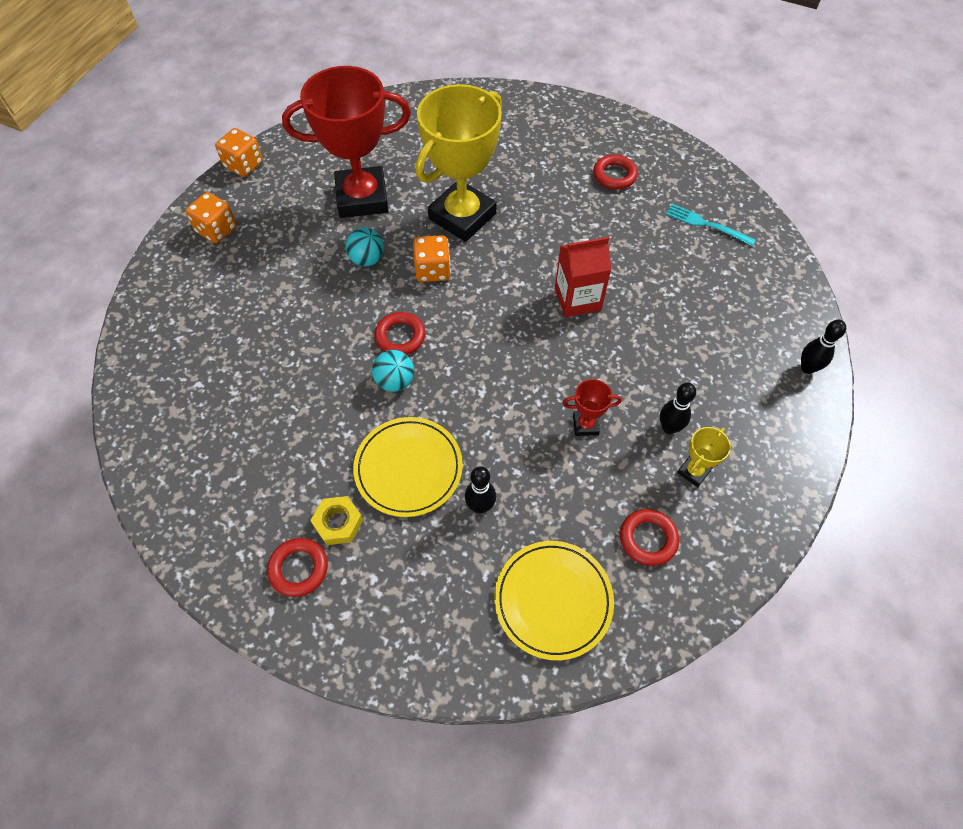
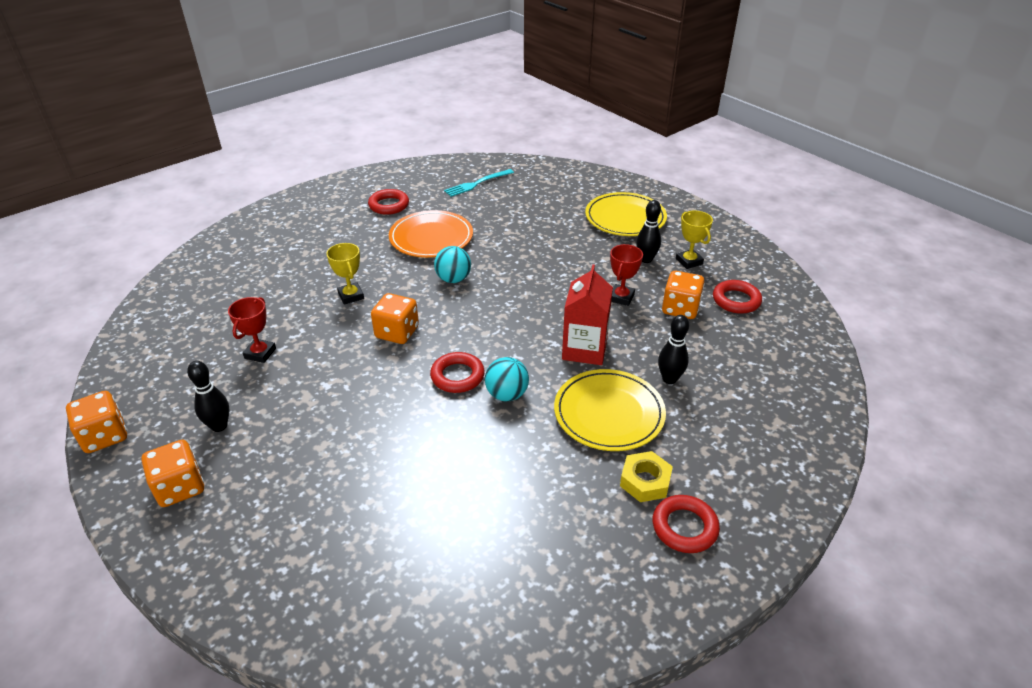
camera: 65 degrees left, 20 degrees down
red trophy [282,66,411,218] -> red trophy [228,297,276,363], size x0.41
turquoise ball [346,228,384,266] -> turquoise ball moved to [434,246,471,283]
yellow trophy [415,84,502,242] -> yellow trophy [326,243,364,304], size x0.41
yellow plate [494,541,614,661] -> yellow plate moved to [585,192,667,236]
red carton [555,237,612,317] -> red carton moved to [562,264,613,365]
black bowling pin [801,320,846,374] -> black bowling pin moved to [187,361,229,432]
none -> orange plate [389,210,473,258]
none -> orange dice [662,271,705,319]

